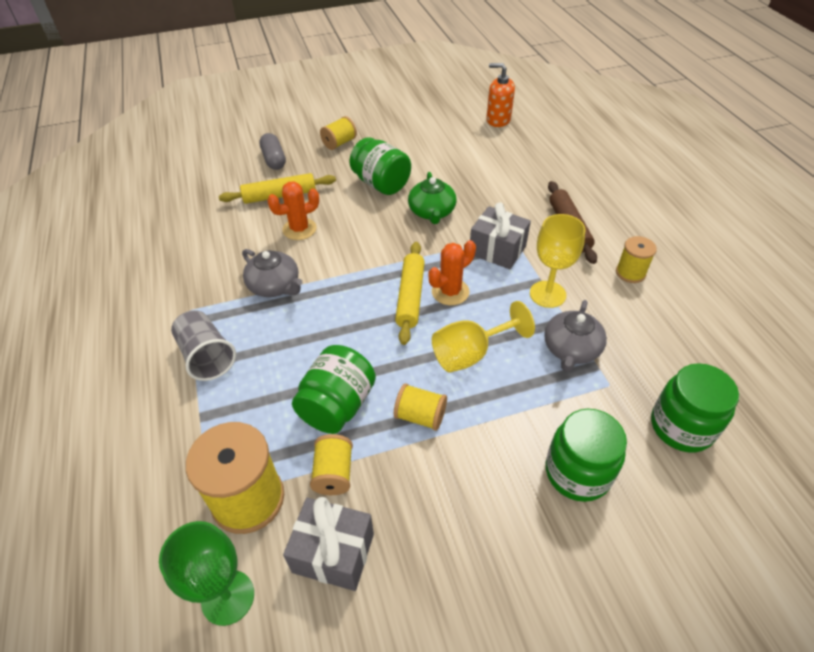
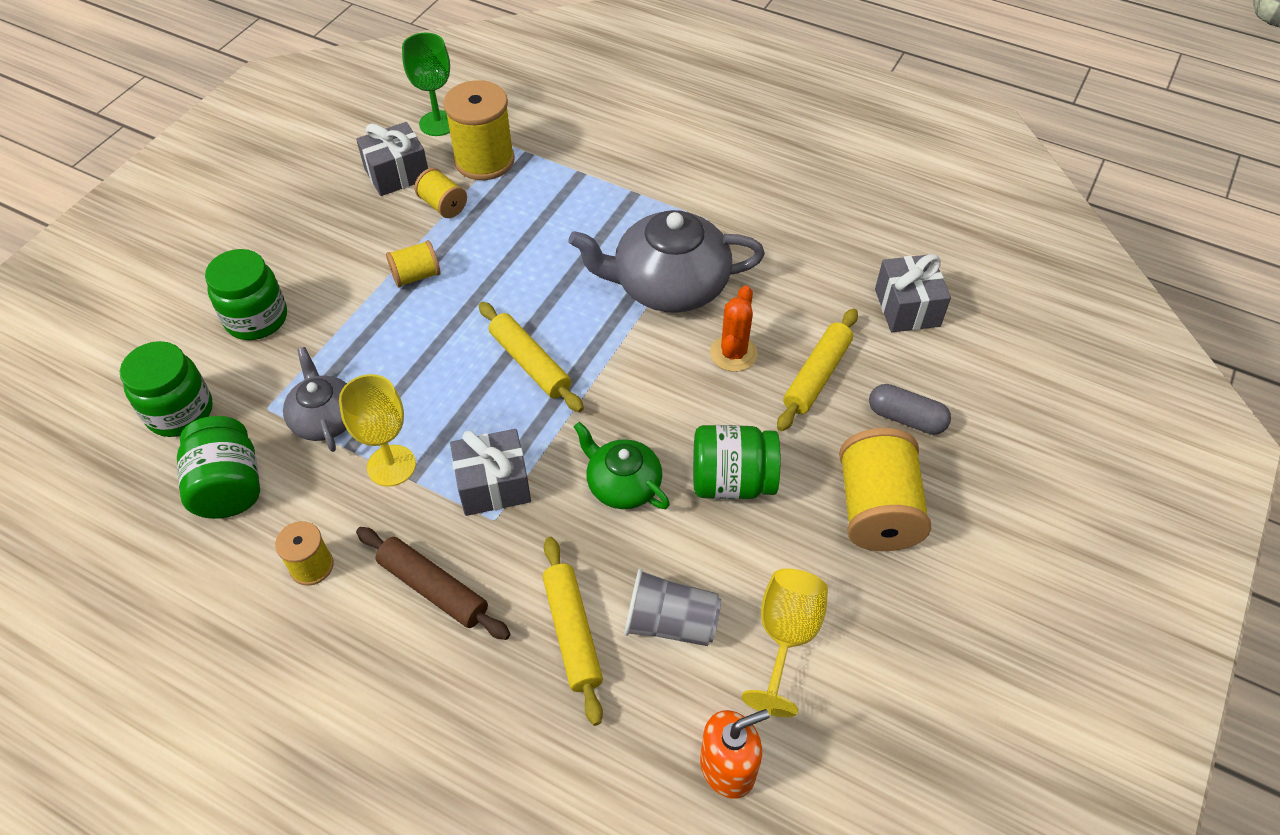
camera: 135 degrees right, 5 degrees up
grey cup [171,310,236,381] -> grey cup moved to [624,569,721,646]
grey teapot [242,249,303,297] -> grey teapot [568,210,765,313], size x1.76
green jar [292,345,376,434] -> green jar moved to [177,416,260,519]
yellow spool [320,116,357,150] -> yellow spool [839,428,931,551], size x1.85
orange cactus [428,240,476,305] -> none
yellow goblet [432,301,535,373] -> yellow goblet moved to [741,568,828,717]
none -> yellow rolling pin [543,537,603,726]
none -> grey gift [875,254,951,332]

